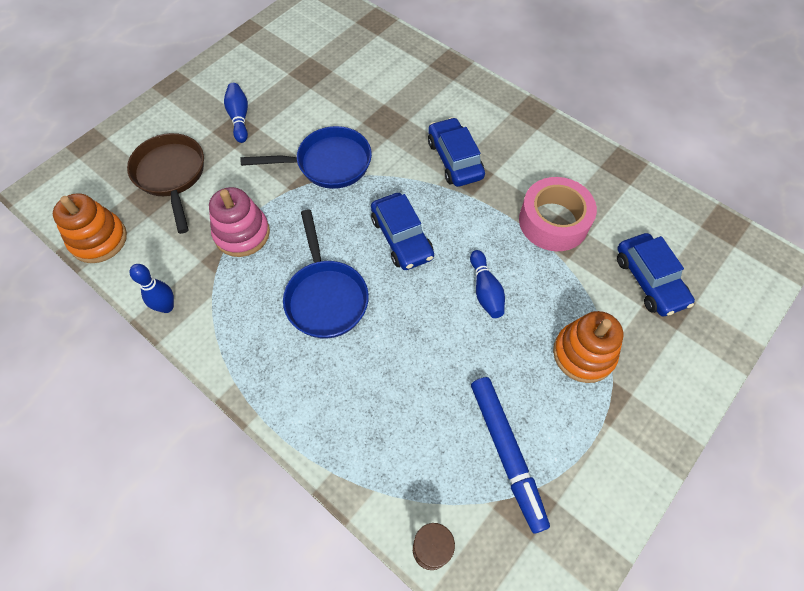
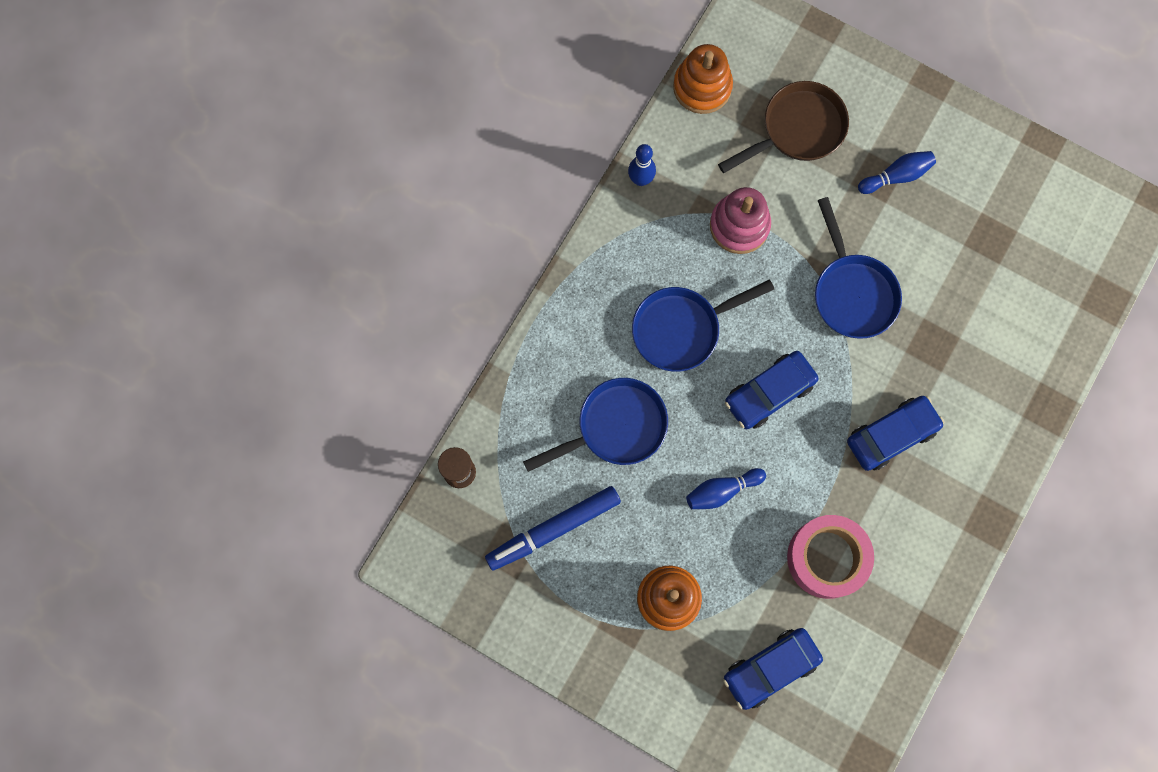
camera: 80 degrees right, 15 degrees up
none -> blue pan [523,378,668,472]

